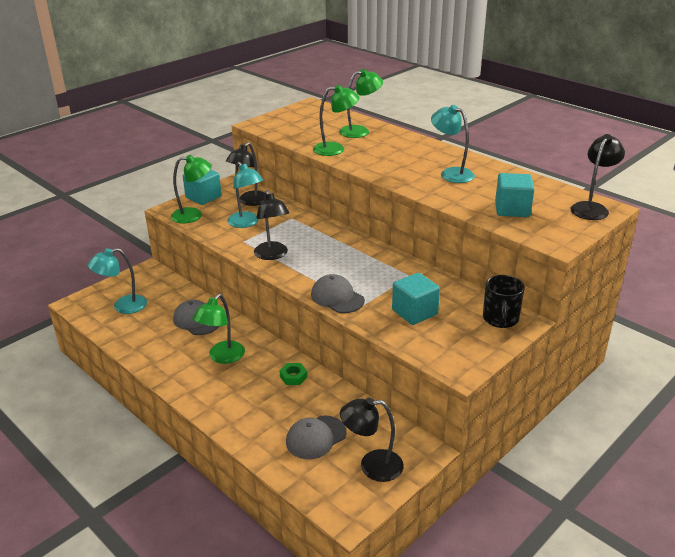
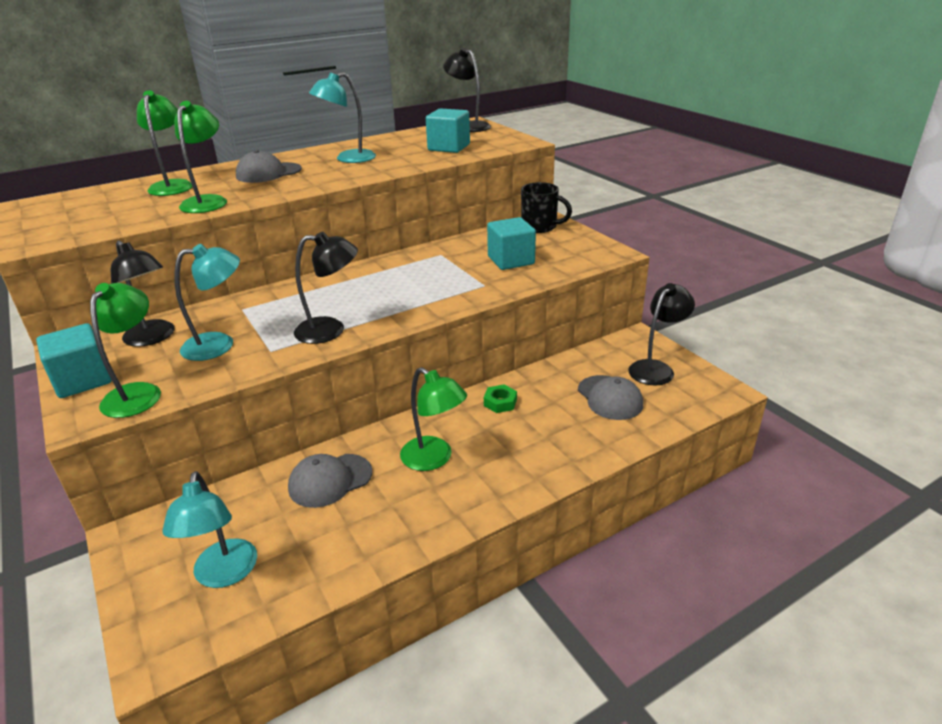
camera: 75 degrees left, 0 degrees up
grey cap [311,274,365,313] -> grey cap moved to [236,150,302,183]
black lamp [340,397,404,482] -> black lamp turned 150 degrees counterclockwise [628,283,695,385]

